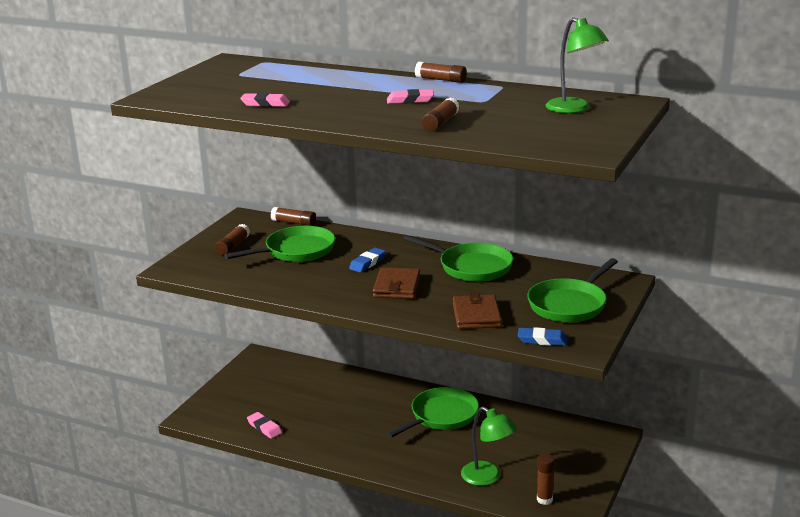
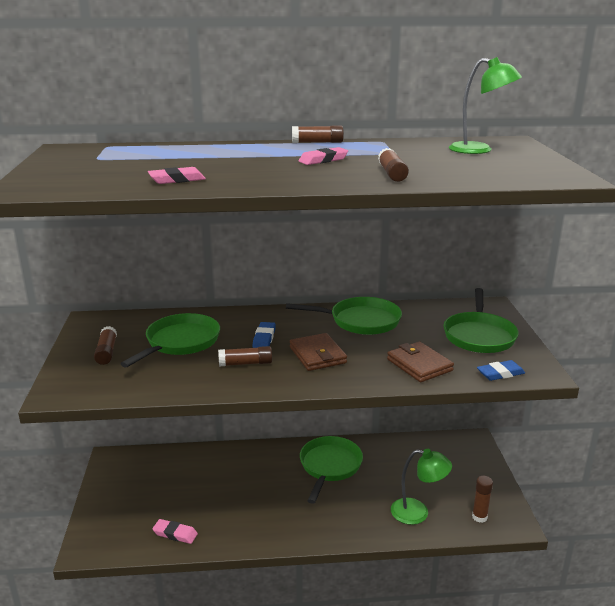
camera: 30 degrees left, 0 degrees up
brown glue stick [271,207,316,226] -> brown glue stick moved to [218,346,272,366]

